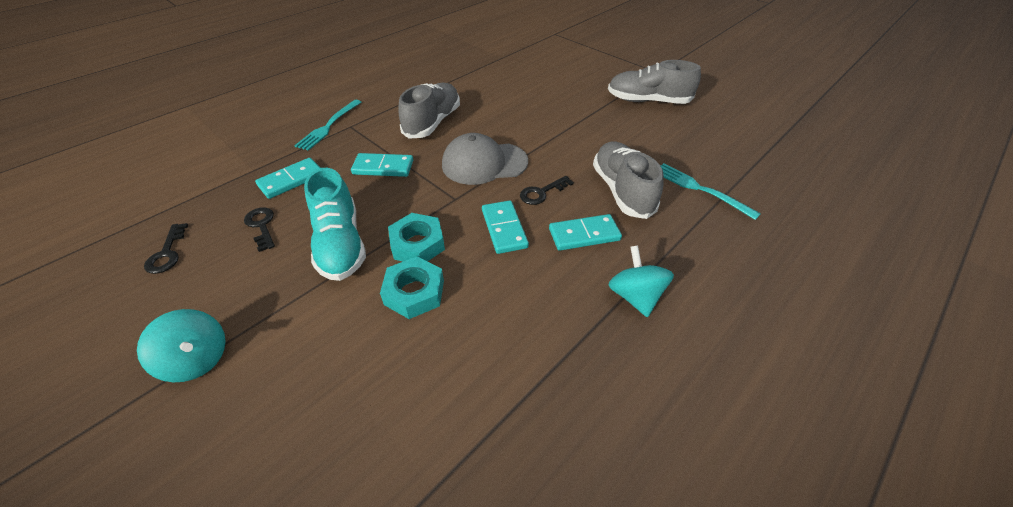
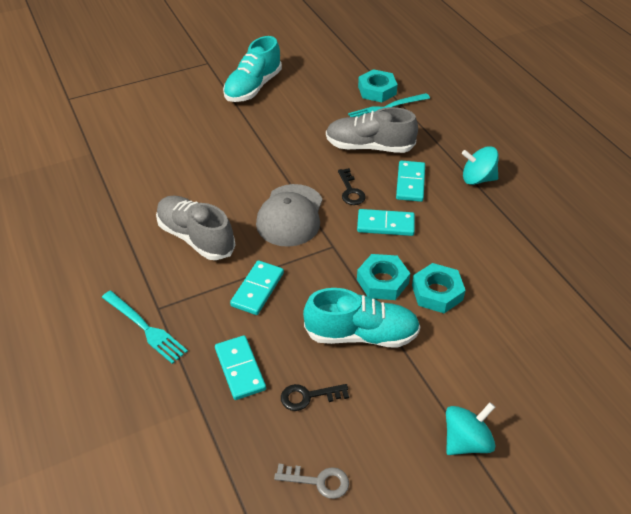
camera: 70 degrees left, 0 degrees up
black key [144,223,188,274] -> grey key [274,464,349,499]
grey shoe [608,60,701,104] -> turquoise shoe [223,36,282,102]
none -> turquoise nut [358,69,398,102]

